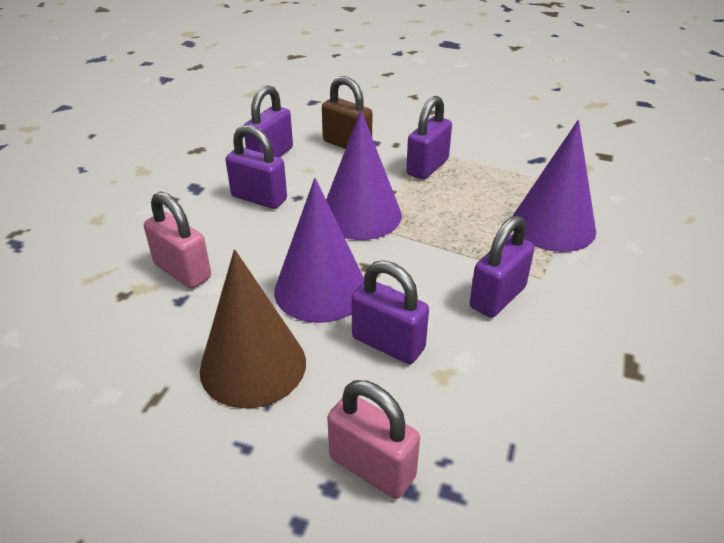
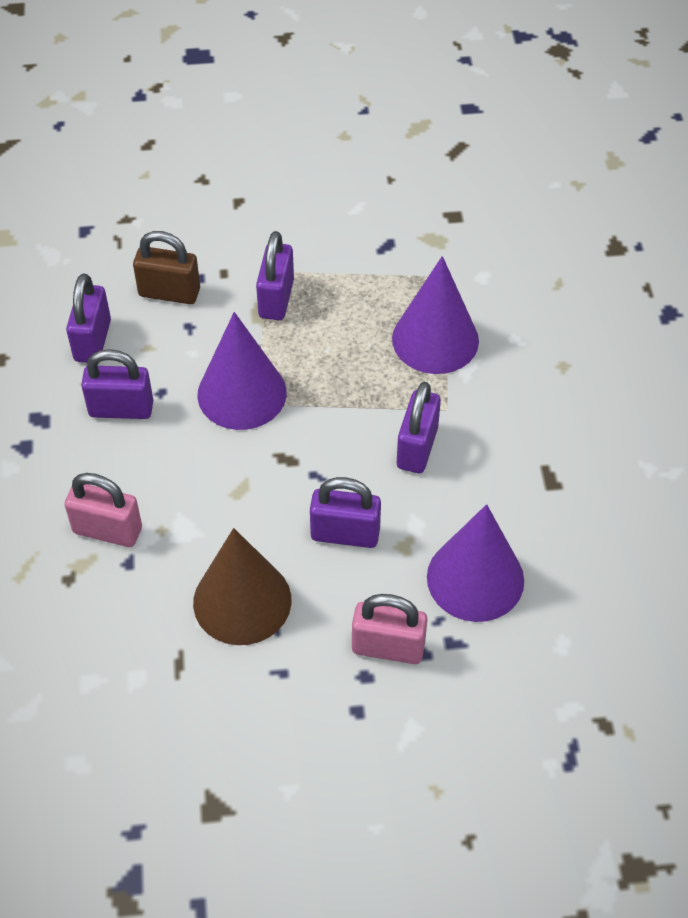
camera: 25 degrees left, 15 degrees up
purple cone [274,178,364,323] -> purple cone moved to [427,504,524,622]

